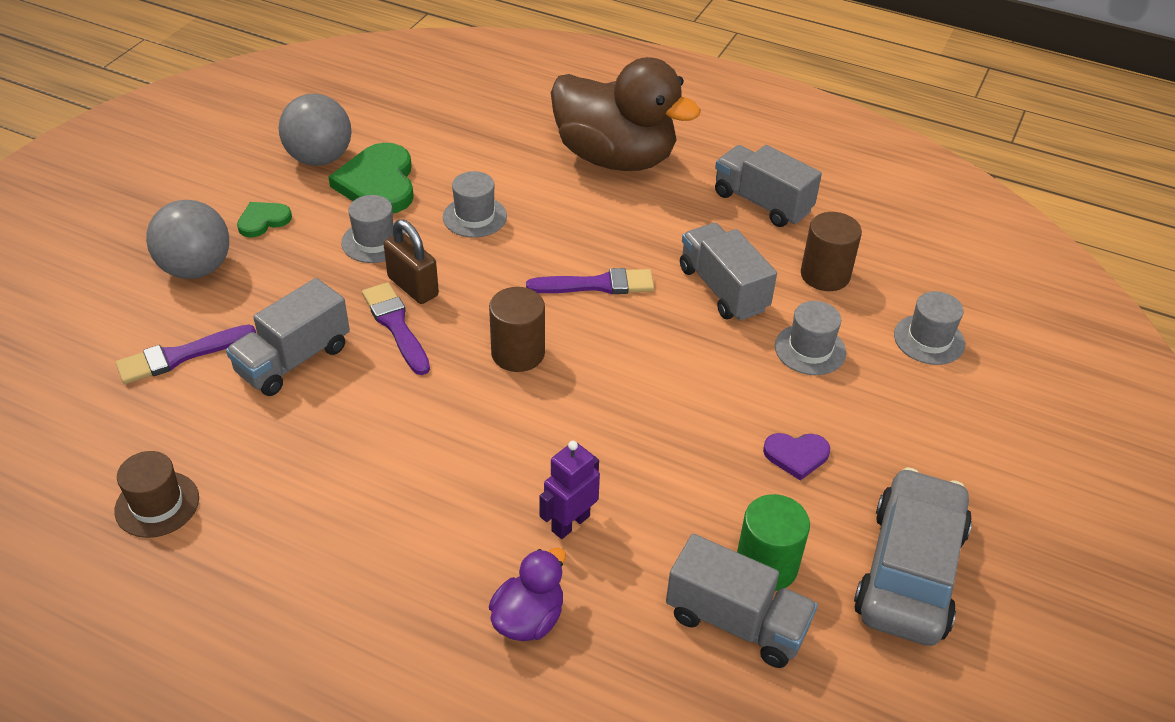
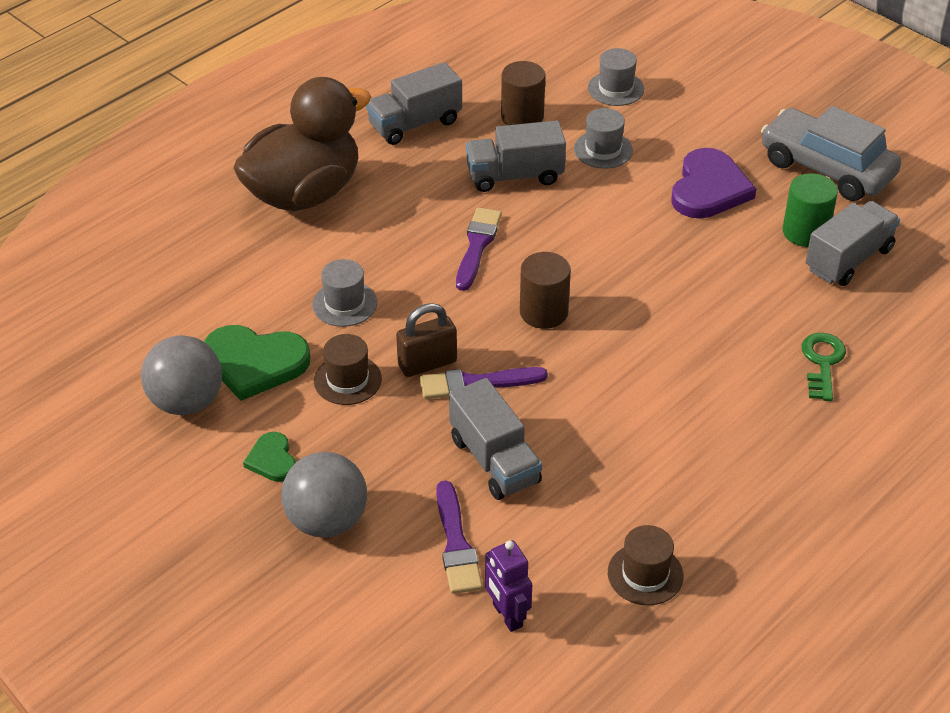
camera: 70 degrees left, 0 degrees up
grey hat [341,195,407,263] -> brown hat [314,334,382,405]
purple duck [489,548,566,641] -> green key [801,333,846,401]
purple robot [539,441,600,539] -> purple robot moved to [485,540,532,632]
purple heart [763,433,830,481] -> purple heart [671,148,756,219], size x1.88

